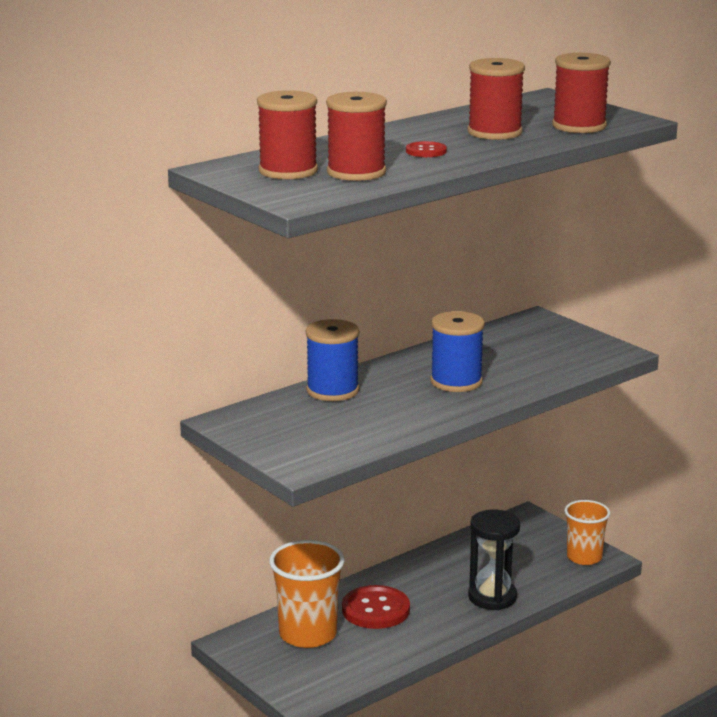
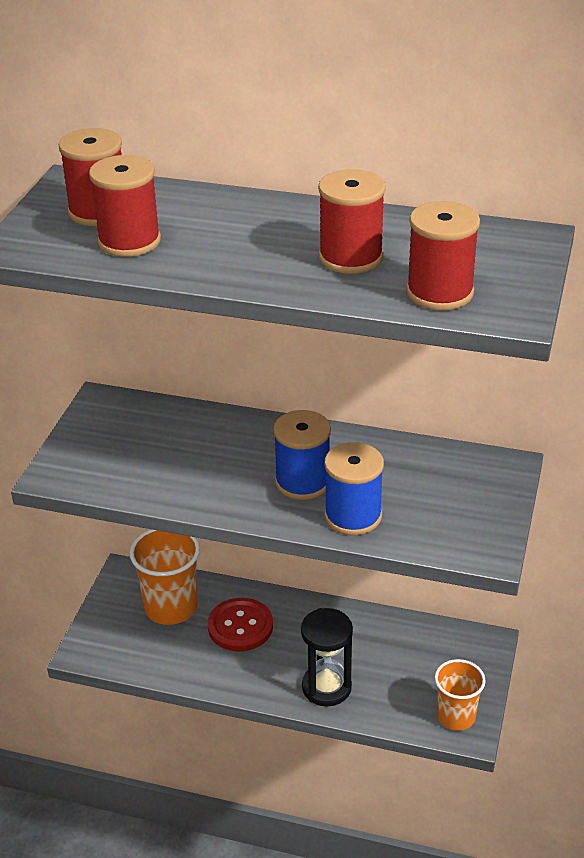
camera: 55 degrees right, 15 degrees up
blue spool [306,319,359,401] -> blue spool moved to [324,442,384,535]
red button [406,141,447,157] -> none

